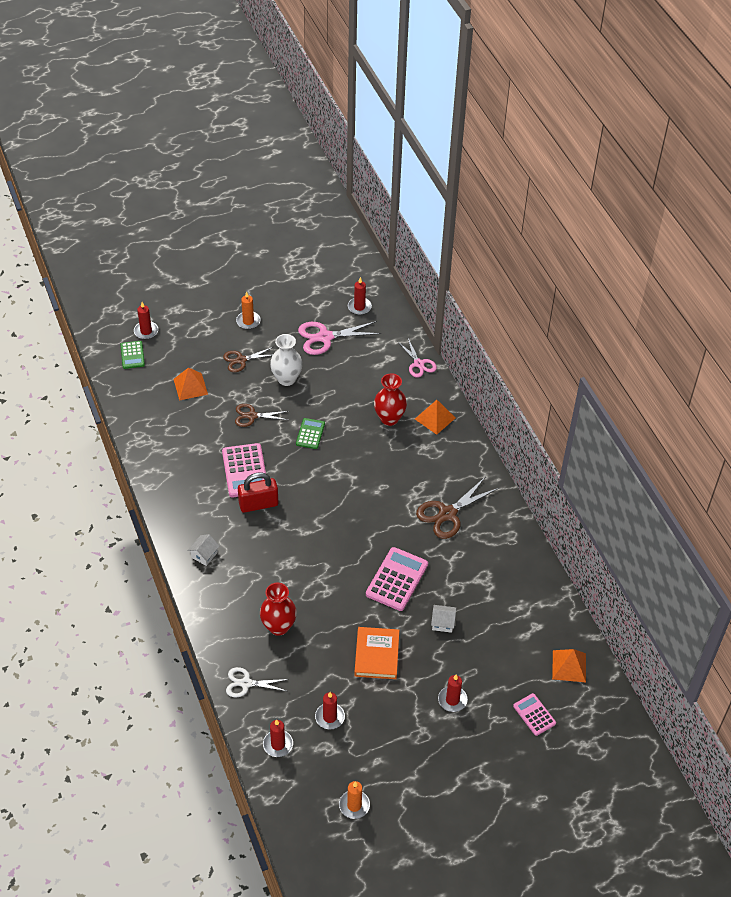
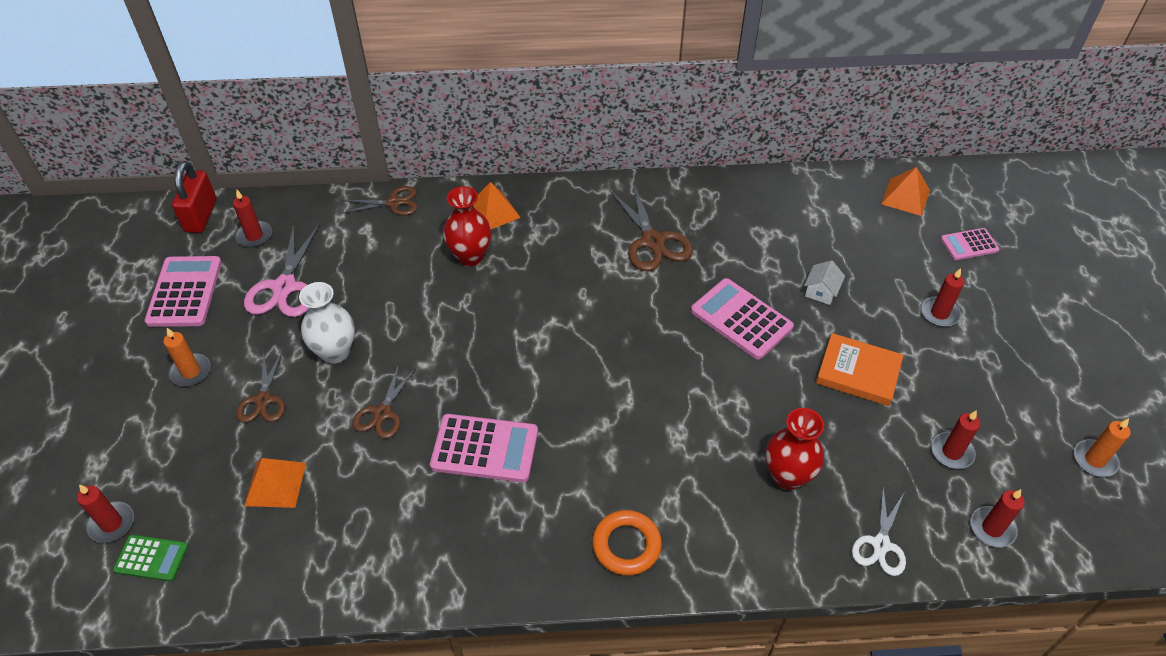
camera: 70 degrees left, 0 degrees up
white house [187,534,220,566] -> orange ring [592,510,662,576]
red padlock [238,472,278,513] -> red padlock moved to [172,161,217,233]
green calculator [296,418,325,449] -> none
pink scissors [397,339,437,378] -> brown scissors [342,186,417,215]
none -> pink calculator [144,256,222,327]

